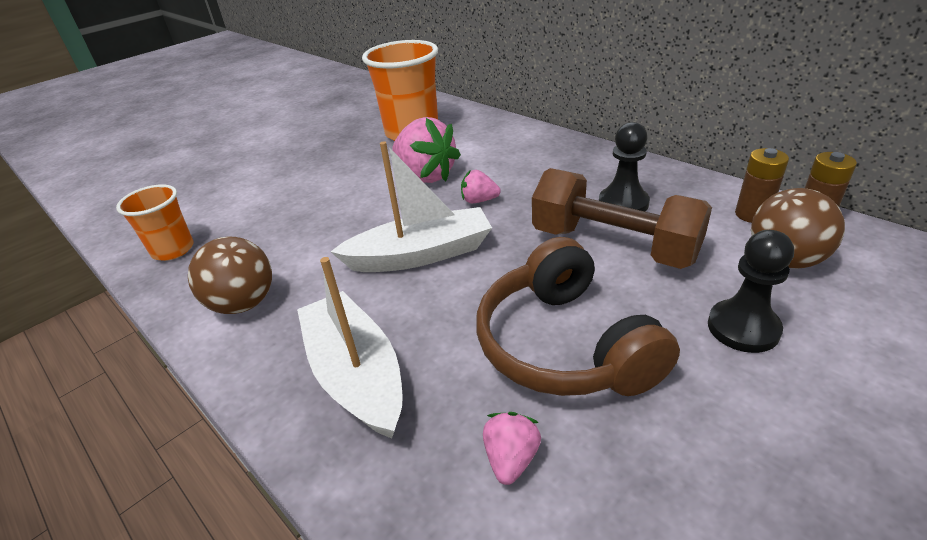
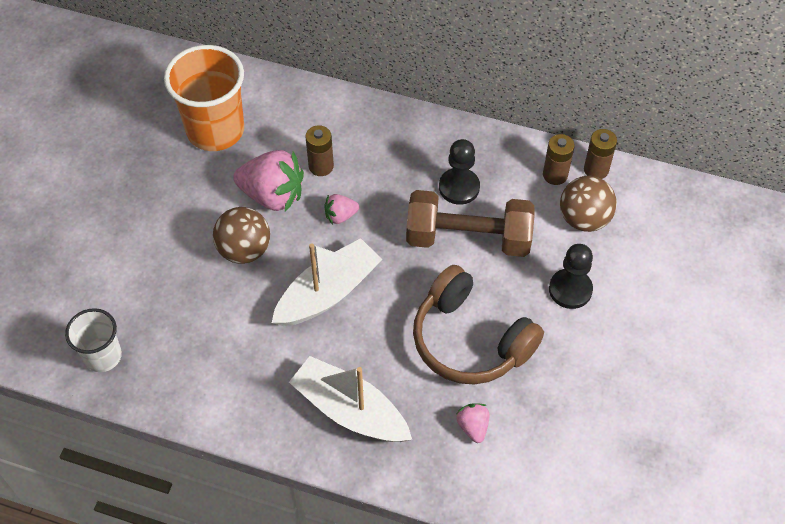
camera: 30 degrees left, 20 degrees up
orange cup [116,184,194,261] -> white cup [65,308,122,372]
brown ball [188,236,272,314] -> brown ball moved to [213,207,270,264]
none -> brown battery [305,125,334,176]

